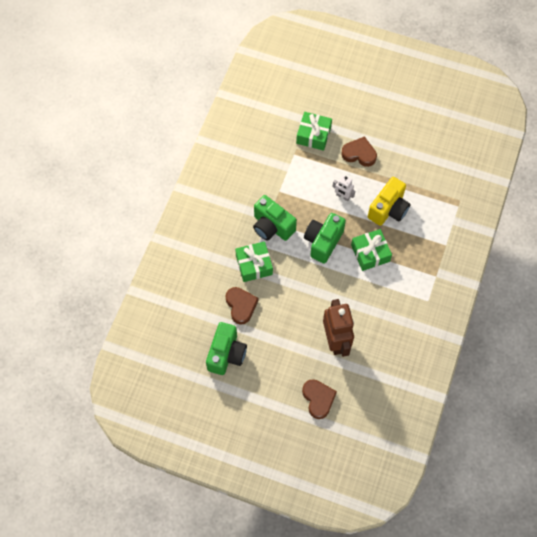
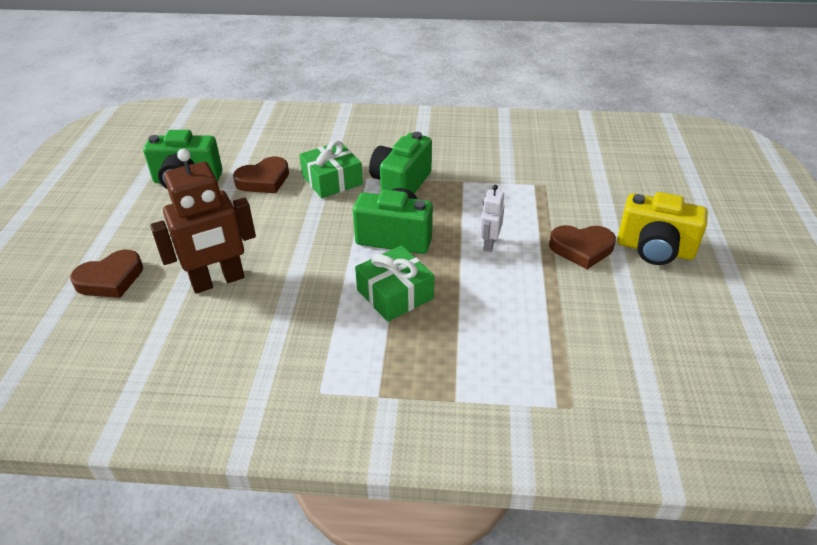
camera: 75 degrees right, 25 degrees down
green gift [296,112,332,151] -> none
brown heart [341,136,377,167] -> brown heart turned 90 degrees clockwise [549,225,616,269]
yellow camera [368,177,411,226] -> yellow camera moved to [617,192,708,265]

